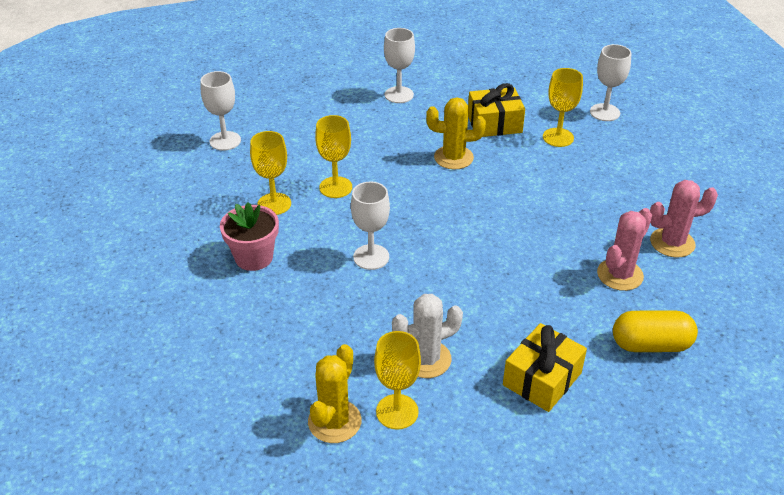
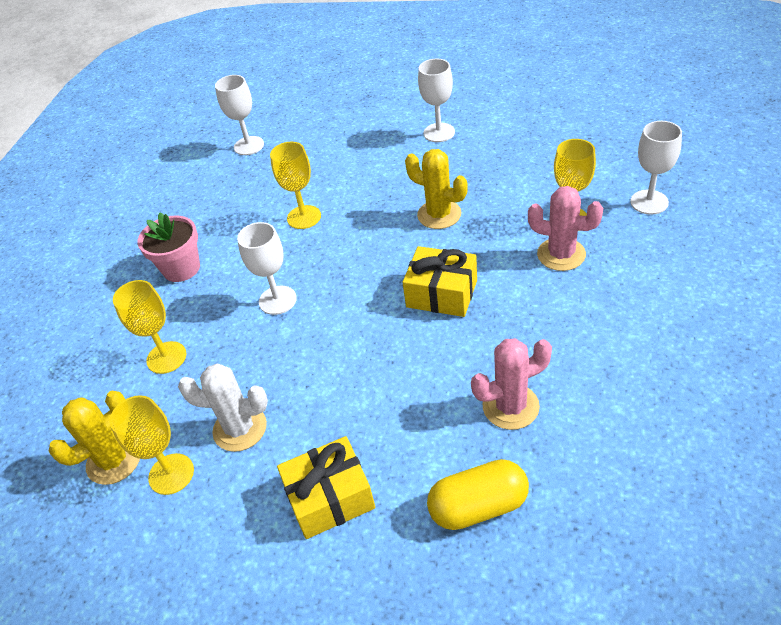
camera: 35 degrees right, 5 degrees up
yellow goblet [250,131,291,215] -> yellow goblet moved to [113,280,186,374]
yellow gift [468,83,525,137] -> yellow gift moved to [402,246,477,317]
yellow capsule [613,310,698,352] -> yellow capsule turned 45 degrees counterclockwise [427,459,529,530]
pink cactus [650,180,718,257] -> pink cactus moved to [528,186,603,271]

